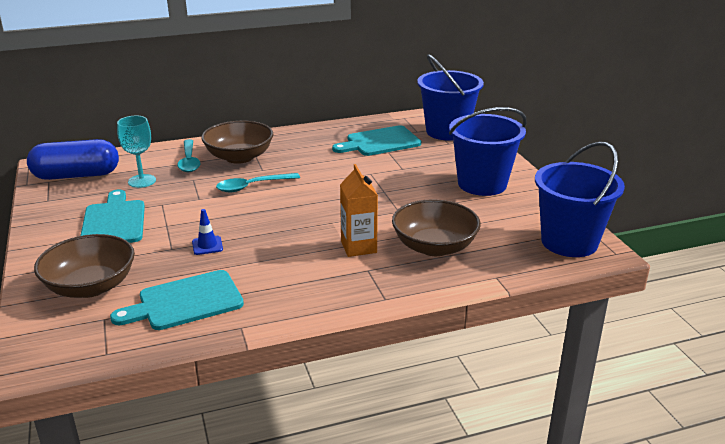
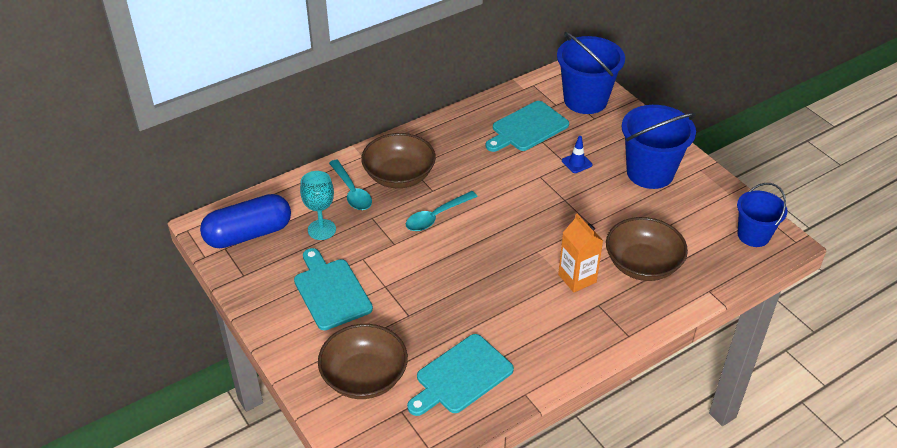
camera: 15 degrees left, 15 degrees up
blue traffic cone [192,209,223,255] -> blue traffic cone moved to [562,136,592,173]
blue bucket [535,141,625,257] -> blue bucket [737,183,788,247], size x0.64

